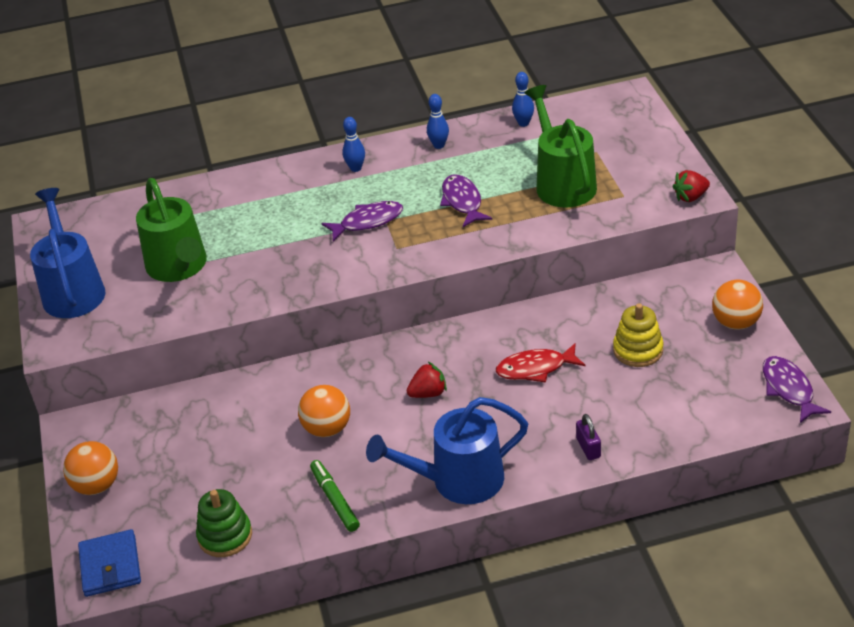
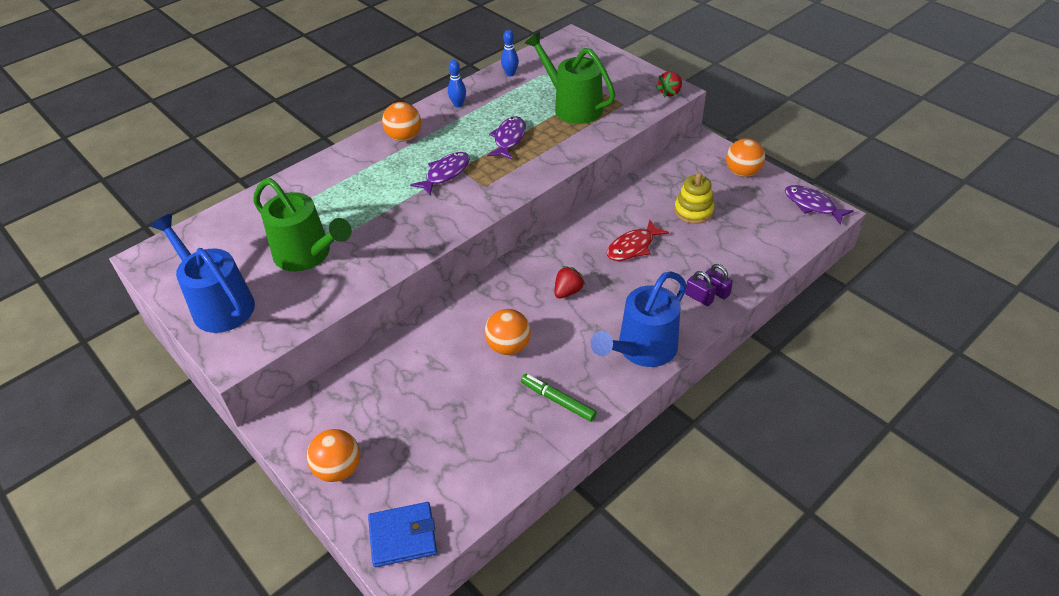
camera: 30 degrees left, 5 degrees up
blue wallet [78,529,141,597] -> blue wallet turned 60 degrees counterclockwise [368,502,437,567]
green stacking toy [196,489,252,557] -> none
blue bowling pin [342,117,365,172] -> orange ball [382,102,421,142]
purple fish [440,174,492,227] -> purple fish turned 60 degrees clockwise [487,116,526,159]
none -> purple padlock [685,271,716,306]

